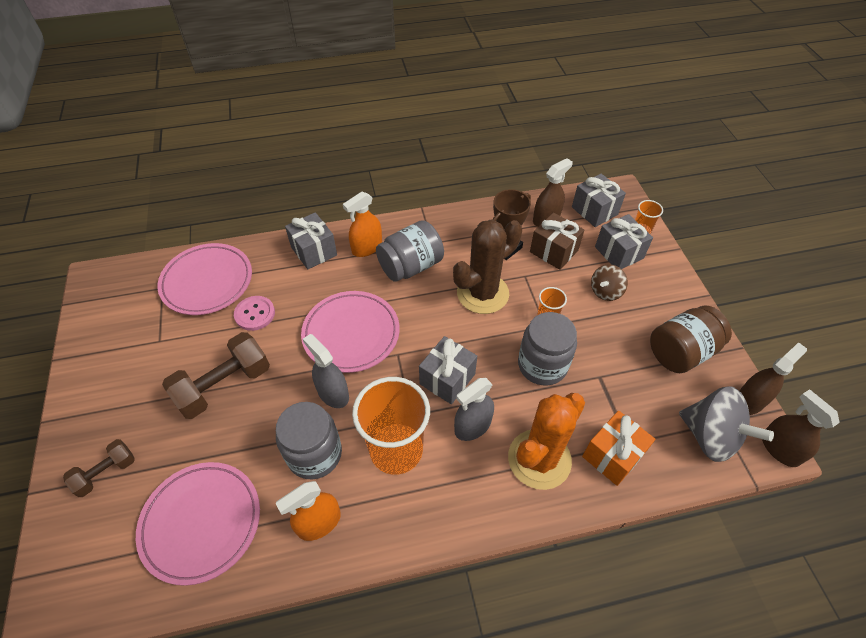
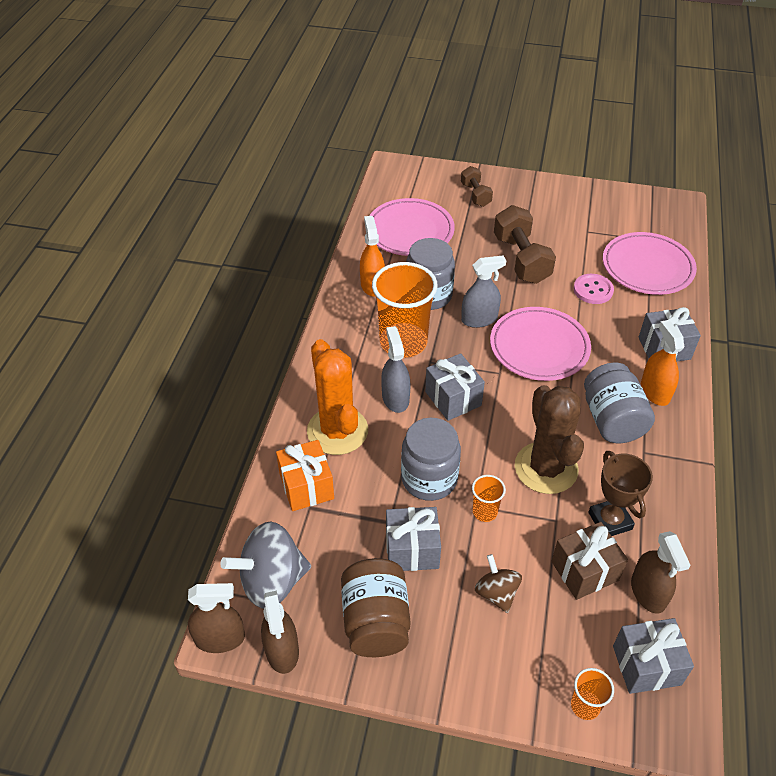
camera: 115 degrees right, 5 degrees down
grey gift [595,214,653,269] -> grey gift moved to [386,507,441,571]

